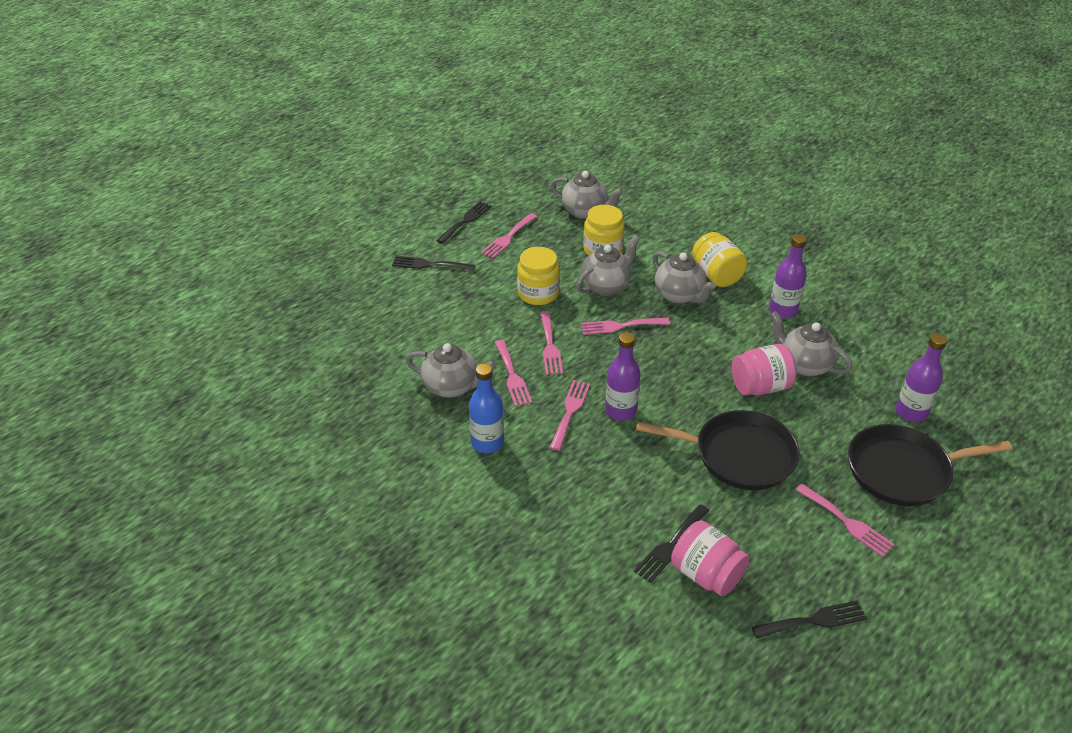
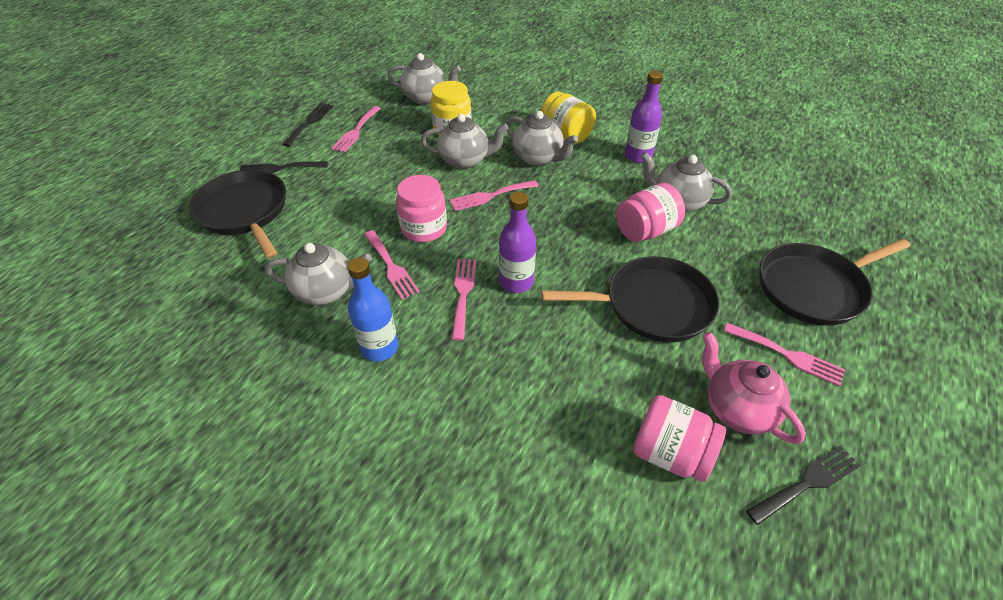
camera: 15 degrees left, 5 degrees up
yellow jar [517,247,560,305] -> none
pink fork [540,311,563,375] -> pink jar [396,175,447,242]
grey teapot [576,236,640,296] -> grey teapot turned 60 degrees clockwise [421,114,509,169]
black fork [634,504,709,583] -> none
purple bottle [895,334,947,422] -> none
none -> black pan [189,170,286,258]
none -> pink teapot [702,332,806,444]

